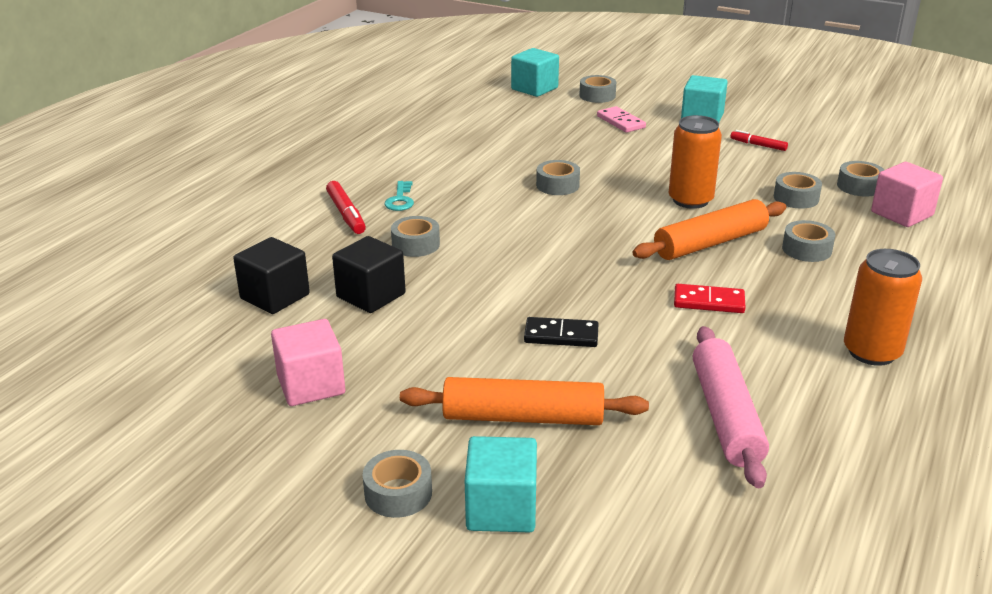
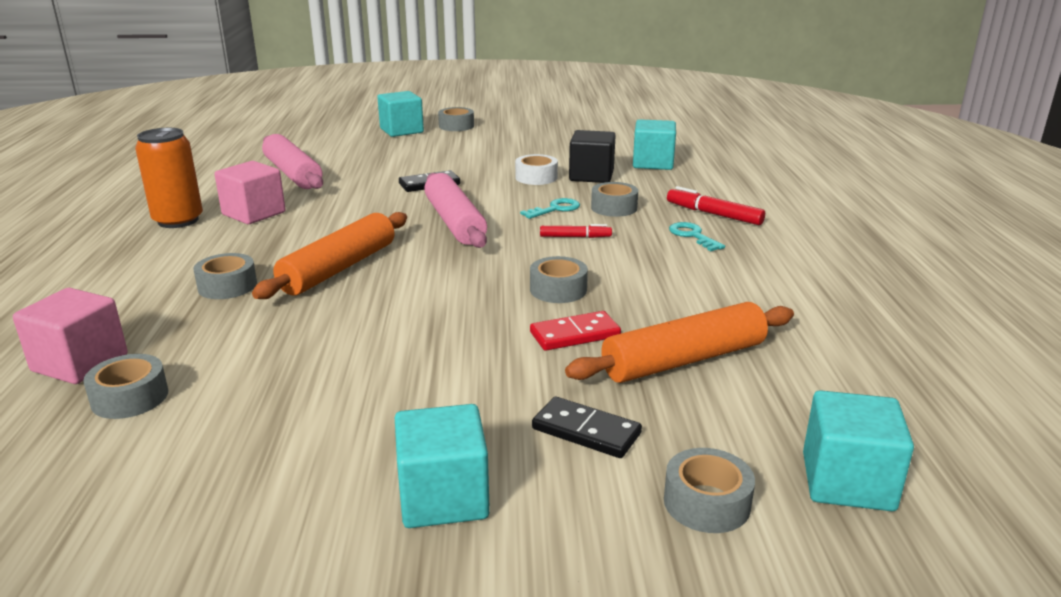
camera: 150 degrees right, 5 degrees down
black cube [233,237,310,314] -> turquoise cube [633,119,676,170]
pink cube [271,319,345,406] -> pink cube moved to [214,161,286,224]
orange rolling pin [400,377,649,425] -> orange rolling pin moved to [565,302,794,383]
pink domino [597,106,646,133] -> black domino [532,397,642,458]
orange can [669,115,722,209] -> none
red domino [674,284,746,313] -> red domino moved to [530,311,621,351]
red marker [730,130,788,151] -> red marker moved to [540,224,612,238]
grey tape [774,172,822,209] -> none
none -> pink rolling pin [424,173,487,248]
none -> white tape [515,154,558,185]
none -> turquoise key [520,198,580,219]

